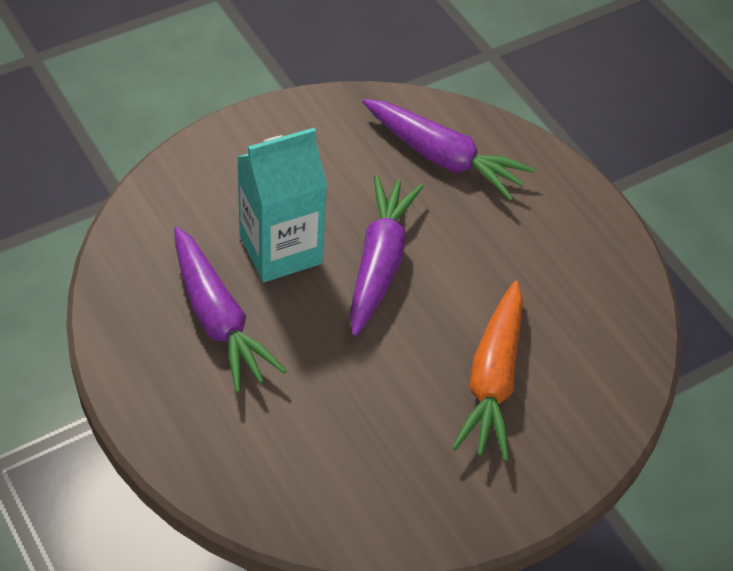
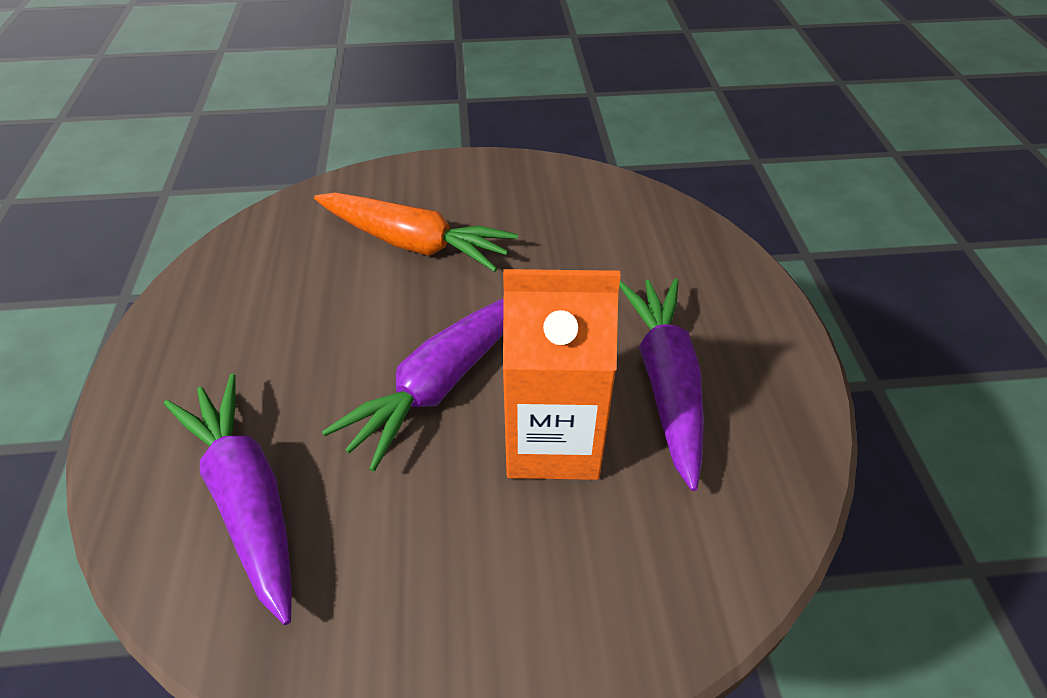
camera: 150 degrees left, 5 degrees down
turquoise carton [237,128,327,282] -> orange carton [503,269,621,480]
orange carrot [452,281,523,461] -> orange carrot turned 75 degrees clockwise [314,193,518,272]

